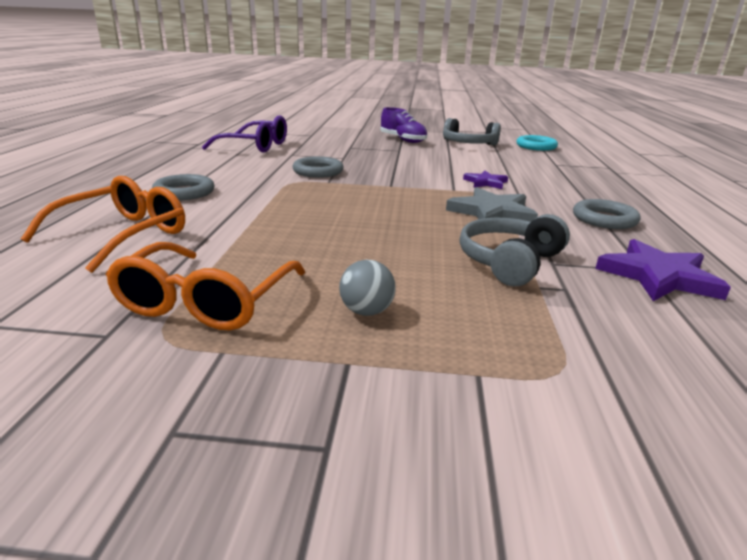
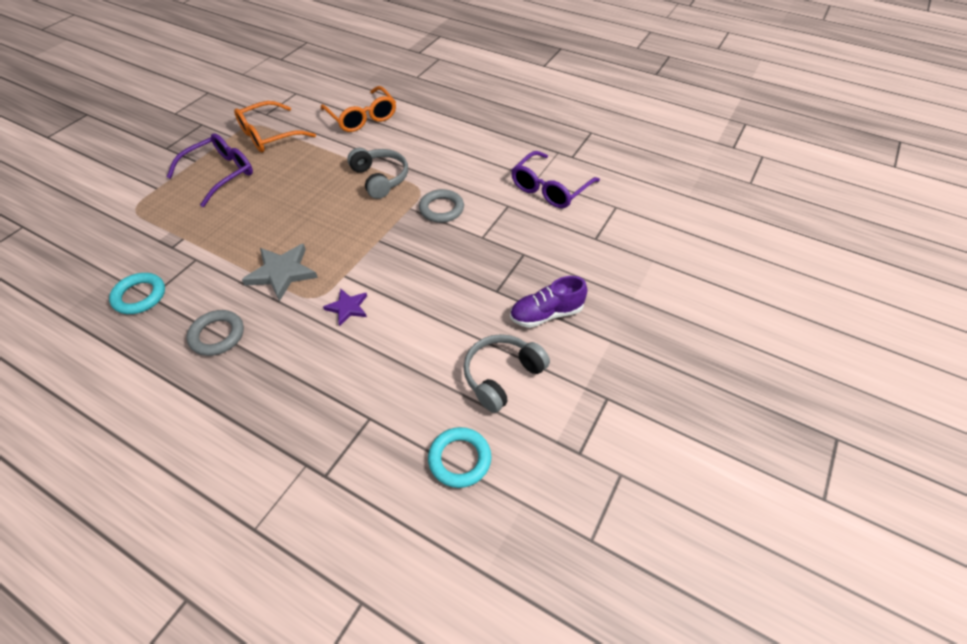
camera: 115 degrees right, 25 degrees up
orange glasses [105,242,305,330] -> orange glasses turned 75 degrees counterclockwise [234,101,316,152]
grey ring [152,174,214,200] -> none
grey ball [339,260,396,316] -> purple glasses [167,134,253,207]
grey headphones [460,214,570,286] -> grey headphones moved to [347,148,408,199]
purple star [595,239,731,301] -> turquoise ring [109,273,165,314]

